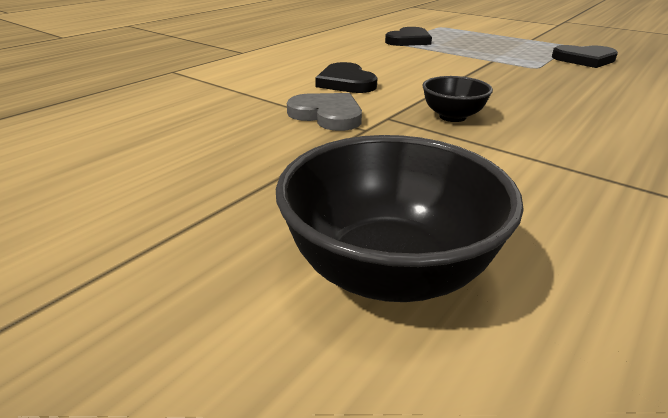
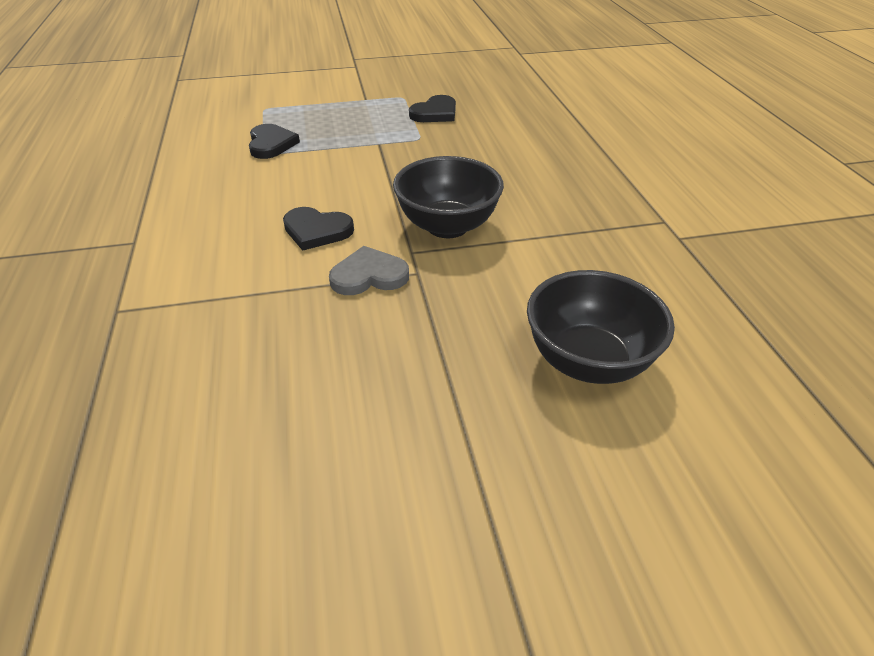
camera: 50 degrees left, 10 degrees up
black bowl [423,76,493,122] -> black bowl [393,156,504,238], size x1.84

